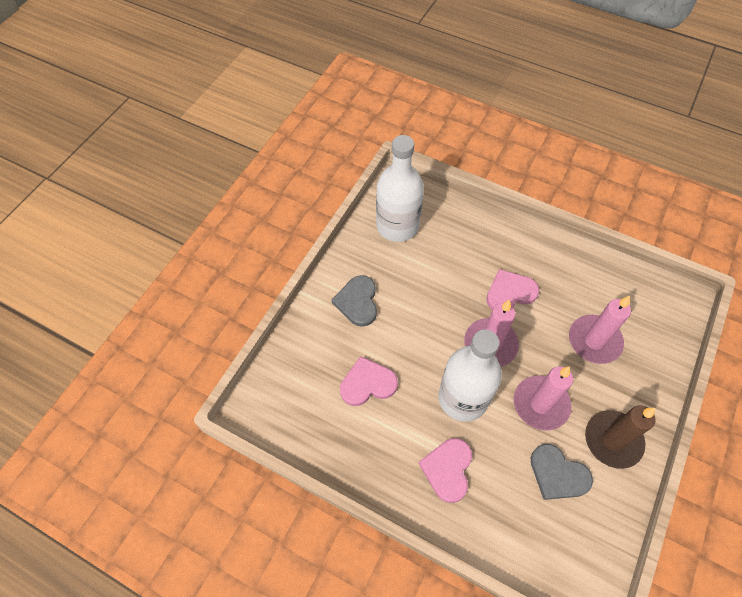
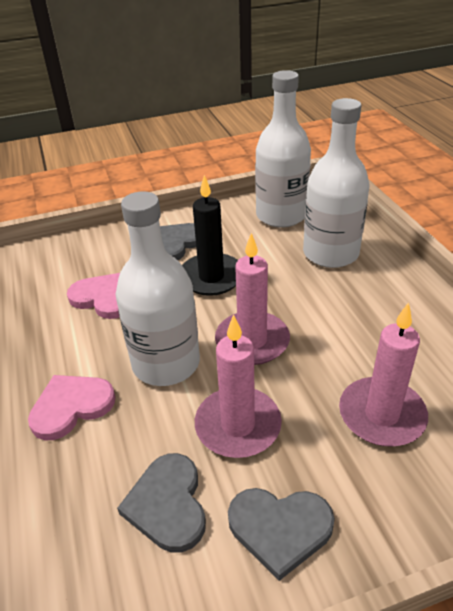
camera: 45 degrees right, 20 degrees down
pink heart [486,269,539,310] -> none
brown candle [585,406,655,469] -> grey heart [228,488,335,581]
none -> black candle [182,175,238,296]
none -> white bottle [303,98,369,268]

